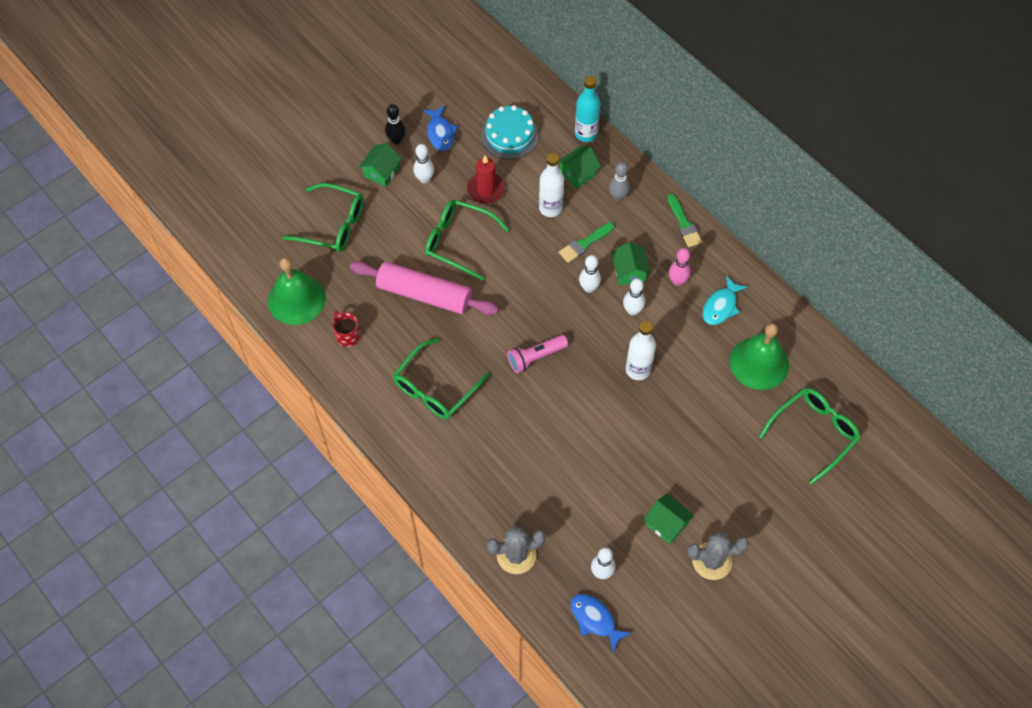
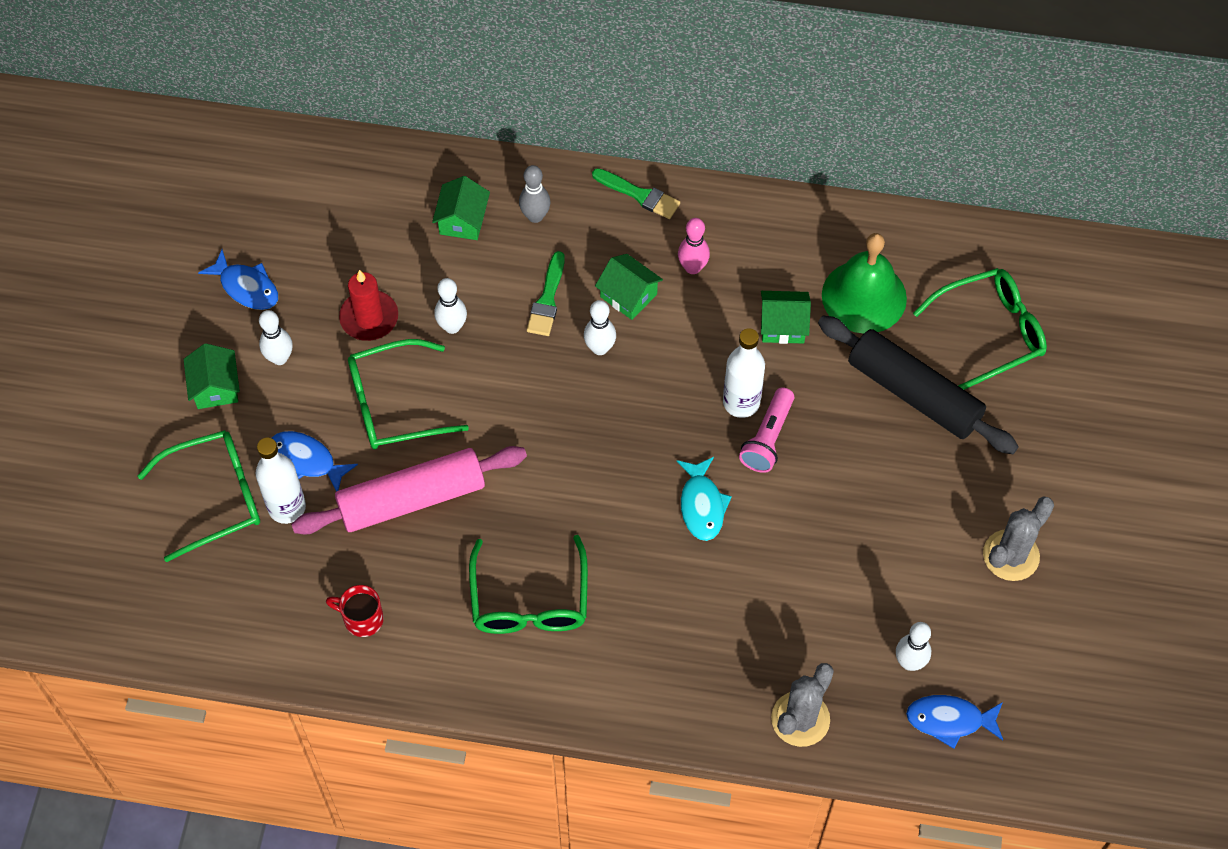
camera: 40 degrees left, 0 degrees up
green bell [268,257,326,325] -> none
black bowling pin [385,104,406,144] -> none
turquoise cake [481,105,539,159] -> none
pink flashlight [507,335,568,373] -> pink flashlight moved to [739,387,794,473]
white bottle [539,153,564,217] -> white bottle moved to [255,437,306,524]
turquoise bottle [575,76,600,142] -> none
white bowling pin [623,278,645,316] -> white bowling pin moved to [434,278,467,334]
green house [644,494,694,544] -> green house moved to [761,291,811,344]
turquoise fish [703,275,748,325] -> turquoise fish moved to [677,457,732,541]
green glasses [759,388,861,485] -> green glasses turned 60 degrees clockwise [913,268,1047,390]
none -> blue fish [272,431,358,492]
none -> black rolling pin [818,316,1019,454]

